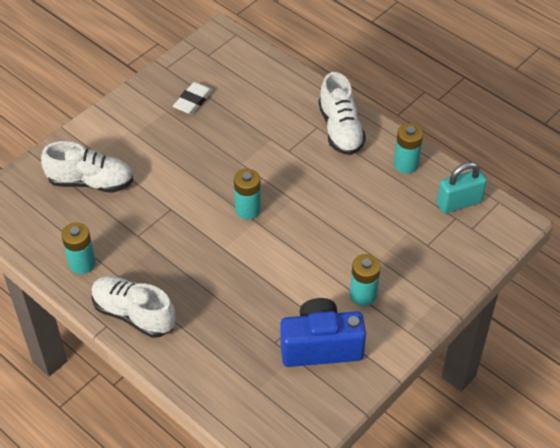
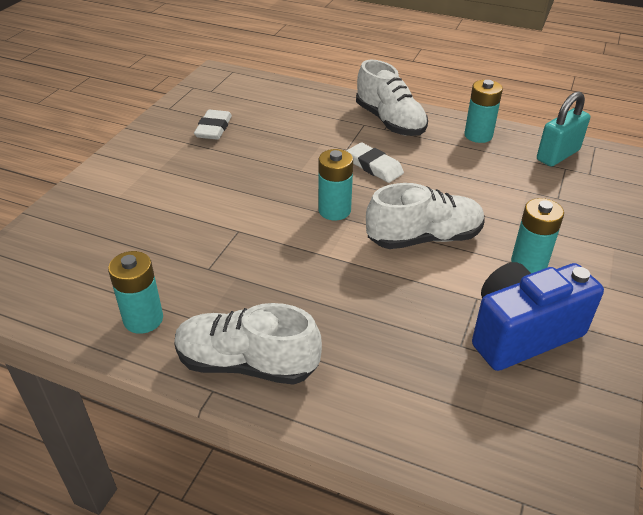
camera: 20 degrees left, 10 degrees down
white shoe [41,141,133,193] -> white shoe moved to [366,183,485,249]
none -> white eraser [347,142,404,183]

